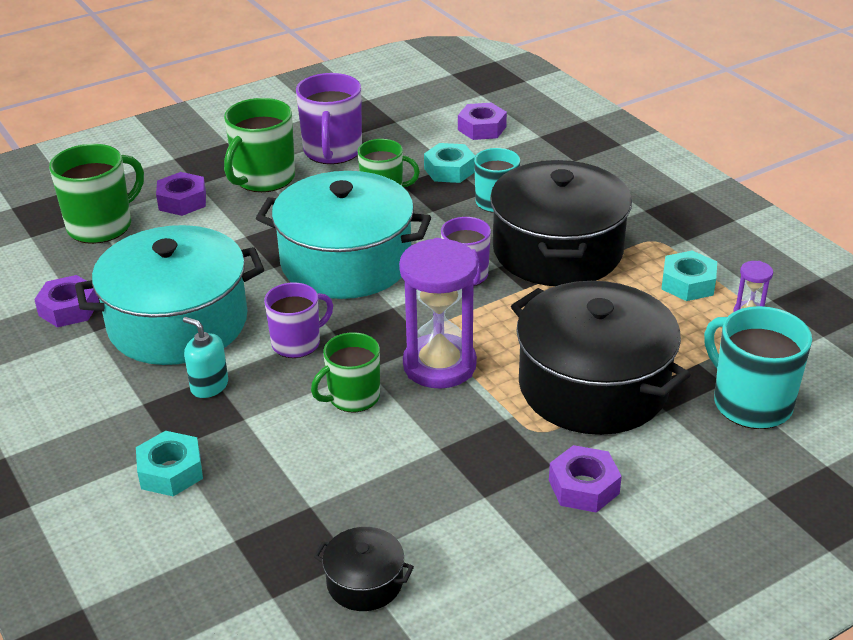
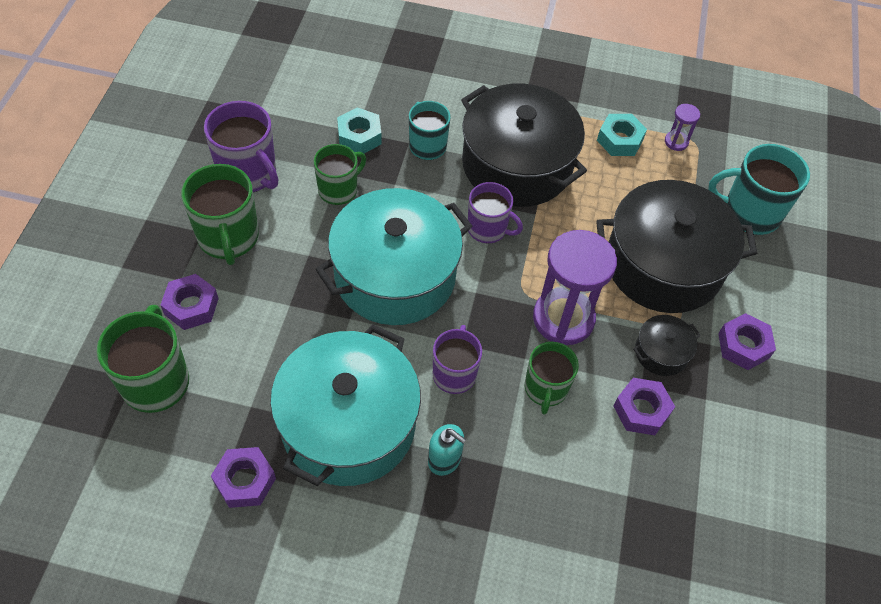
camera: 50 degrees left, 20 degrees up
turquoise nut [136,431,203,496] -> none
turquoise soap dispenser [183,317,228,398] -> turquoise soap dispenser turned 135 degrees counterclockwise [428,424,466,476]
black pot [314,527,414,611] -> black pot moved to [633,315,701,376]
purple nut [458,103,507,140] -> purple nut moved to [614,378,675,435]

